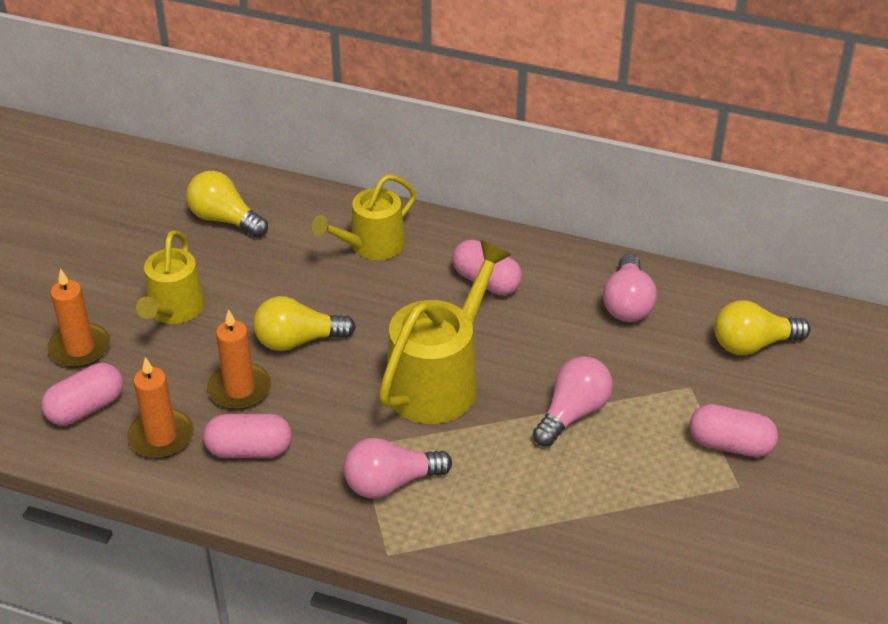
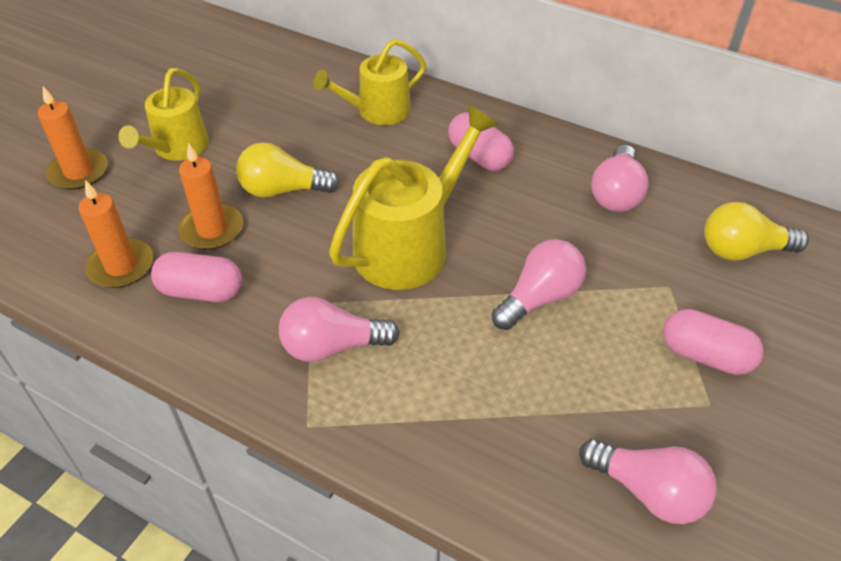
camera: 10 degrees right, 5 degrees up
pink capsule [41,363,123,425] -> none
yellow light bulb [186,171,268,237] -> none
none -> pink light bulb [579,439,717,524]

